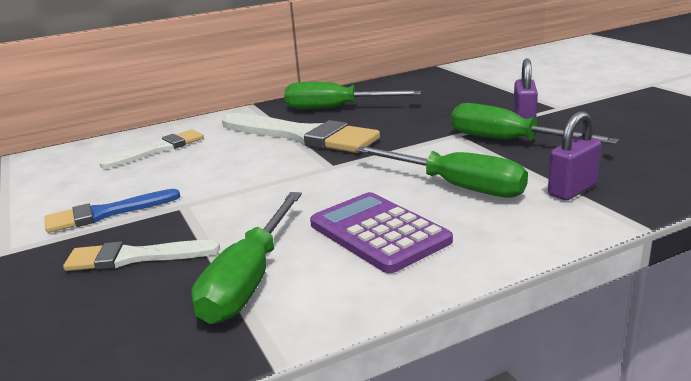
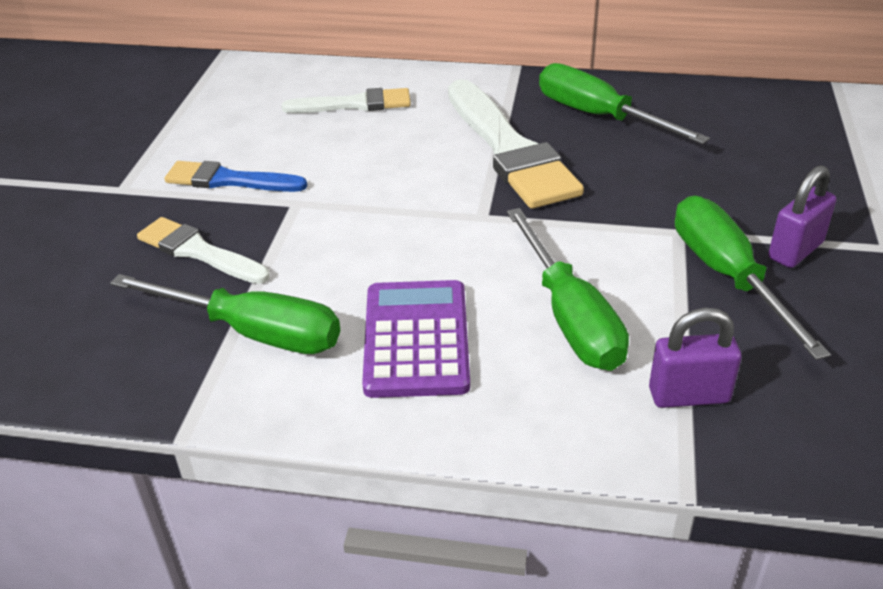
camera: 35 degrees right, 15 degrees up
green screwdriver [191,192,302,324] -> green screwdriver turned 120 degrees counterclockwise [110,274,340,354]

